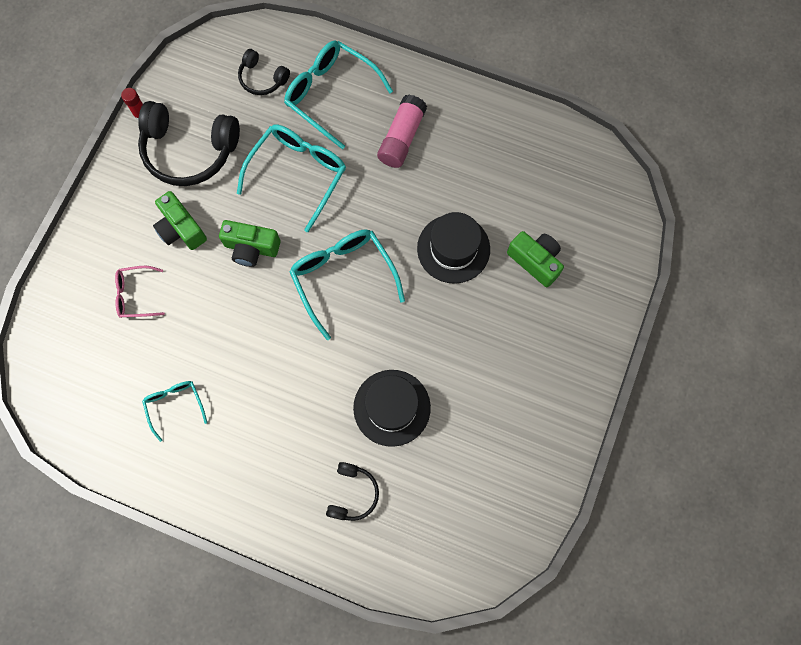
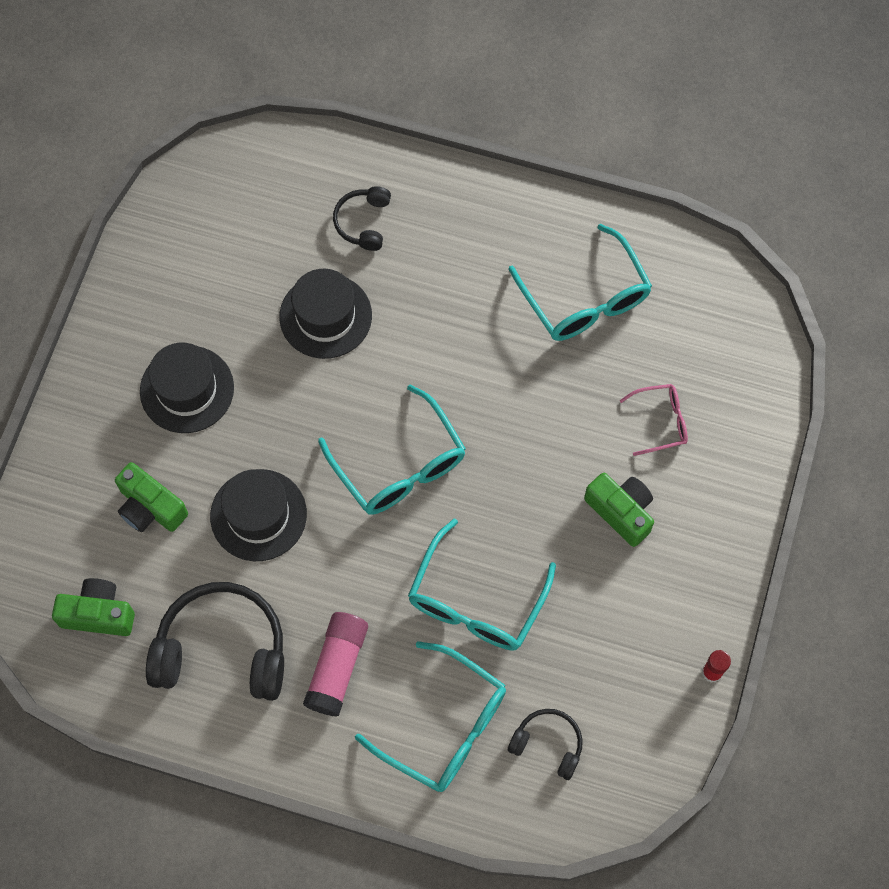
camera: 175 degrees right, 5 degrees down
black headphones [138,101,240,186] -> black headphones moved to [146,582,284,701]
turquoise glasses [142,381,208,442] -> turquoise glasses [508,224,652,341], size x1.83
green camera [219,220,281,267] -> green camera moved to [52,578,135,636]
none -> black hat [140,343,234,433]

